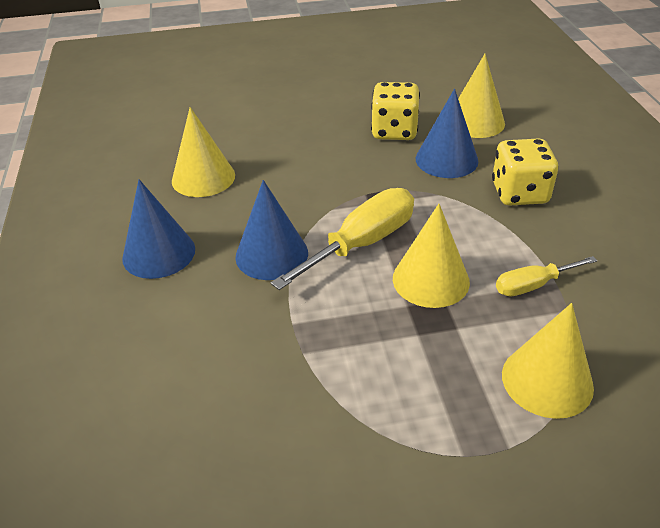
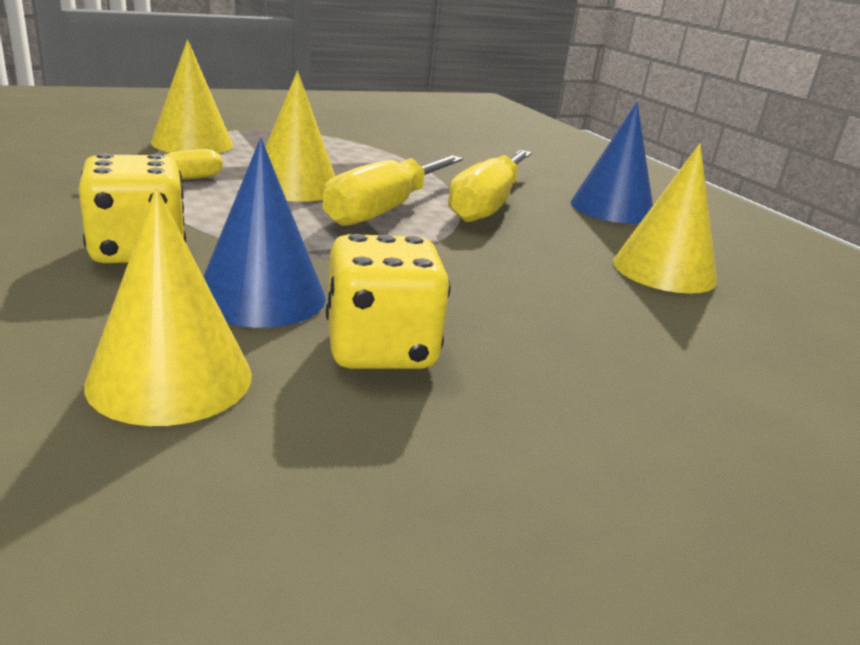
camera: 160 degrees right, 15 degrees down
blue cone [235,180,308,280] -> yellow screwdriver [448,150,532,222]

